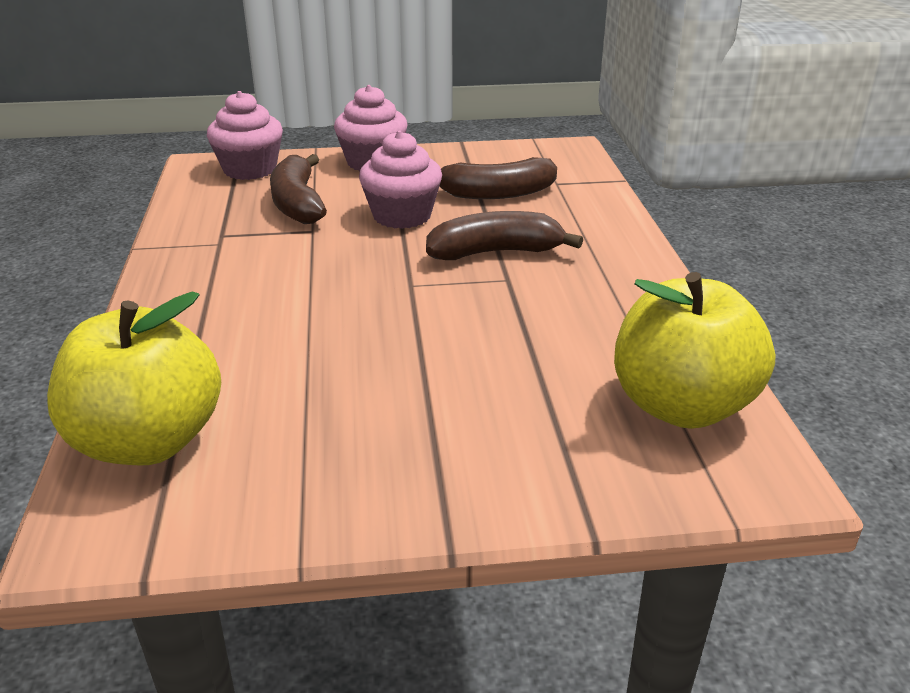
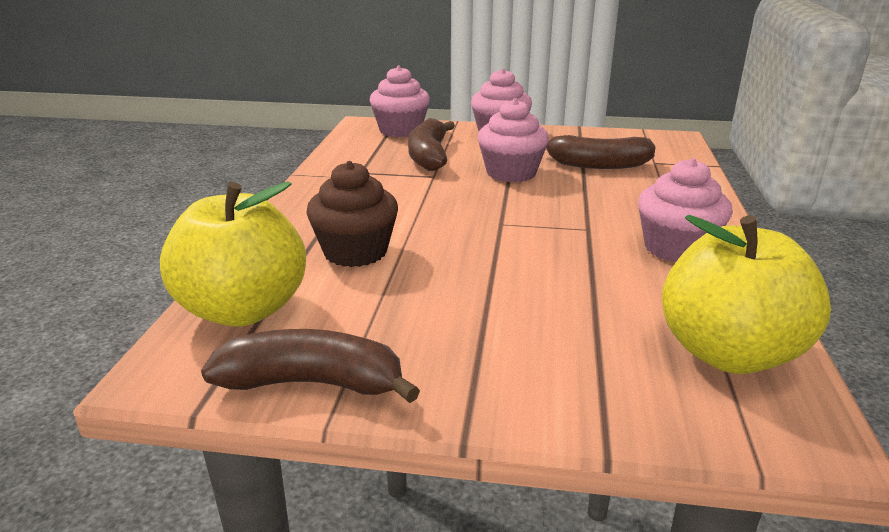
camera: 15 degrees right, 5 degrees down
brown banana [426,211,583,260] -> brown banana moved to [201,329,420,403]
none -> brown cupcake [306,161,398,267]
none -> pink cupcake [638,158,733,262]

